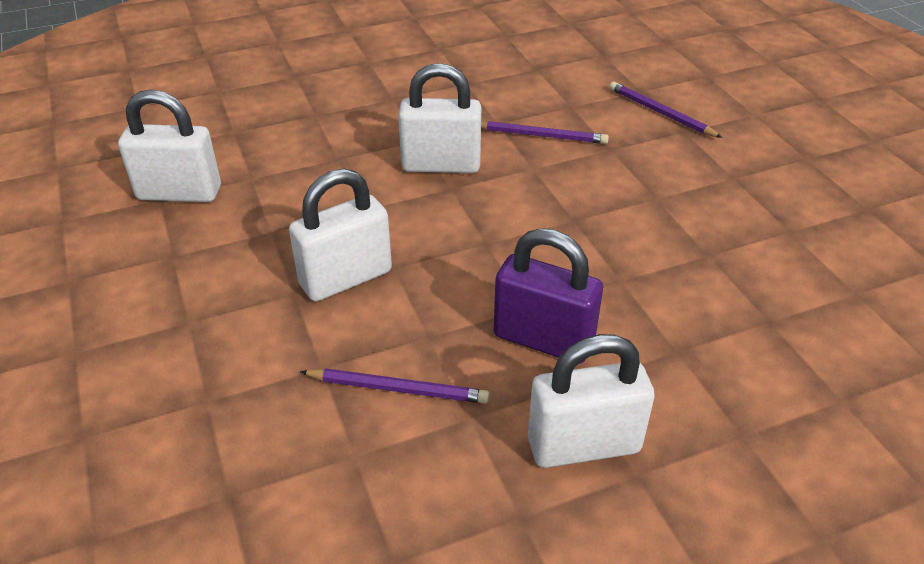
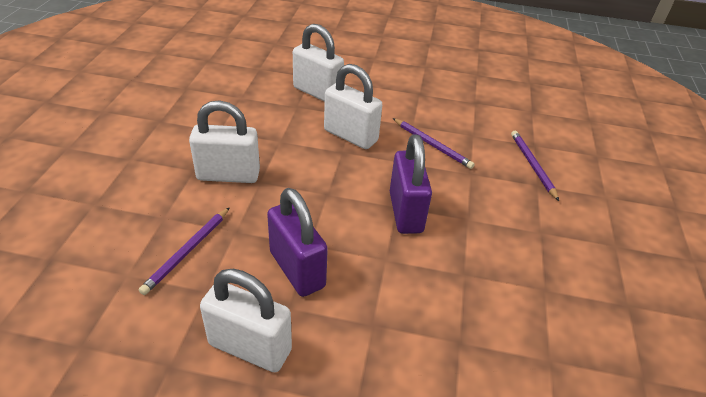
camera: 30 degrees right, 0 degrees up
white padlock [118,89,221,202] -> white padlock moved to [293,24,344,102]
purple pencil [300,368,490,404] -> purple pencil turned 75 degrees clockwise [139,207,230,295]
none -> purple padlock [390,134,432,234]

